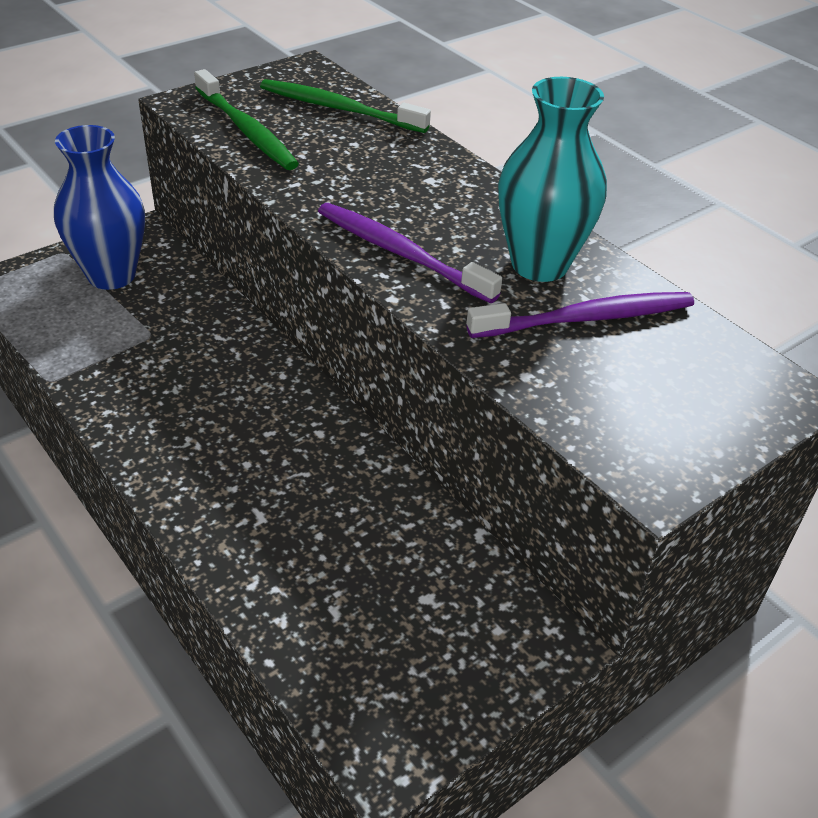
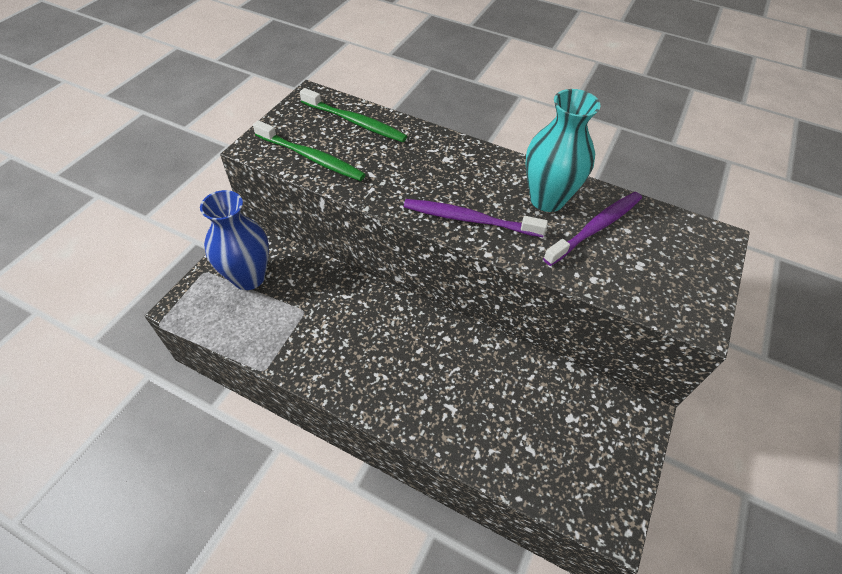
camera: 25 degrees left, 10 degrees up
green toothbrush [260,79,431,133] -> green toothbrush turned 150 degrees counterclockwise [300,88,407,142]

